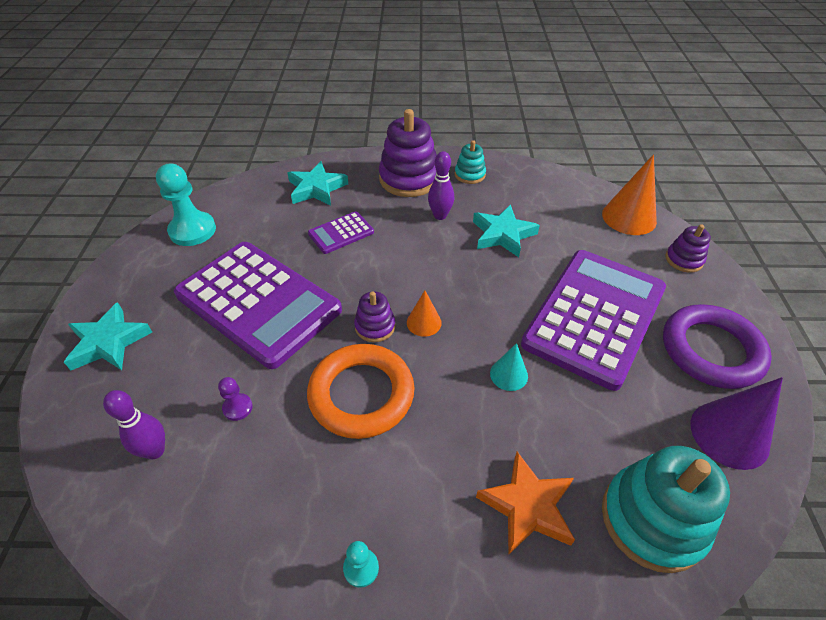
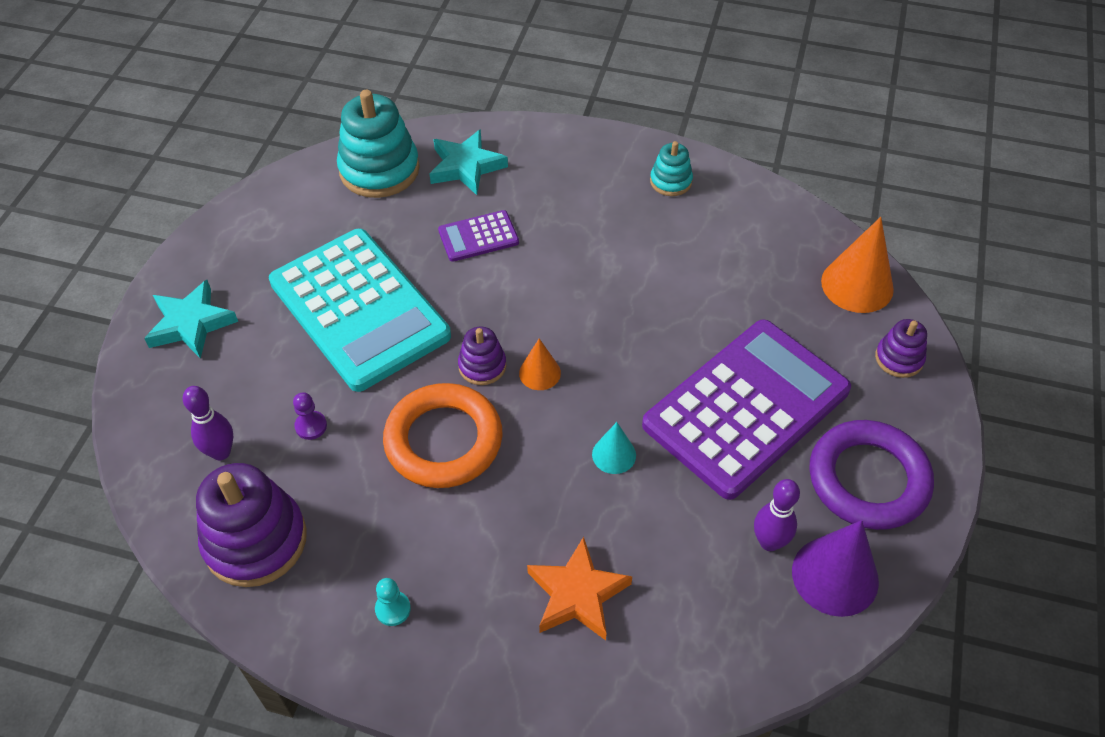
camera: 15 degrees right, 5 degrees up
turquoise pawn [156,164,216,246] -> none
purple calculator [174,242,342,369] -> turquoise calculator [269,229,451,392]
purple stacking toy [379,109,437,197] -> purple stacking toy moved to [196,463,307,587]
purple bowling pin [428,151,454,220] -> purple bowling pin moved to [754,479,800,551]
turquoise star [473,205,540,257] -> none
turquoise stacking toy [602,446,730,573] -> turquoise stacking toy moved to [337,90,420,198]

